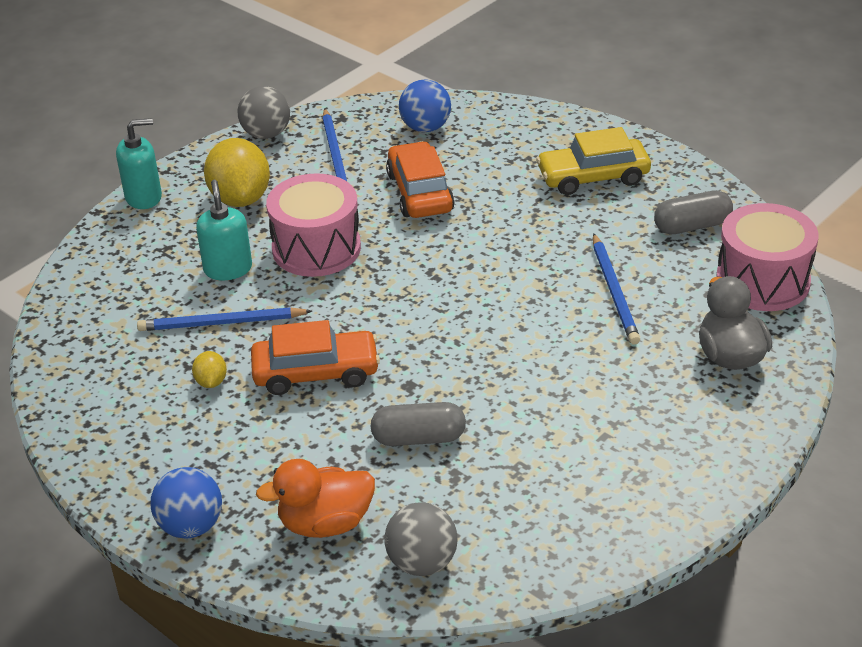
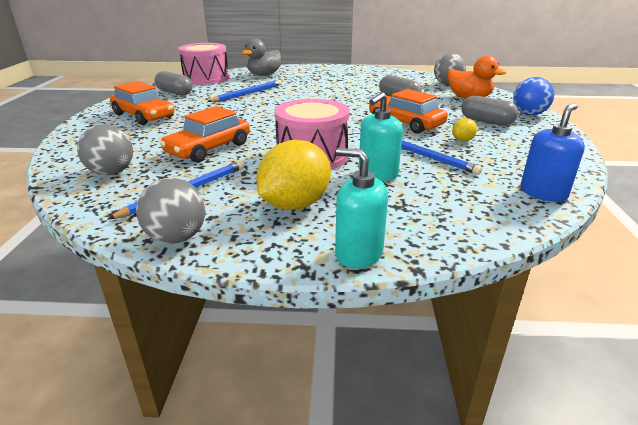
camera: 130 degrees left, 10 degrees down
blue ball [399,79,451,132] -> grey ball [77,124,133,175]
yellow car [536,127,651,195] -> orange car [110,81,174,125]
none -> grey capsule [461,96,518,126]
none -> blue soap dispenser [521,103,585,202]

